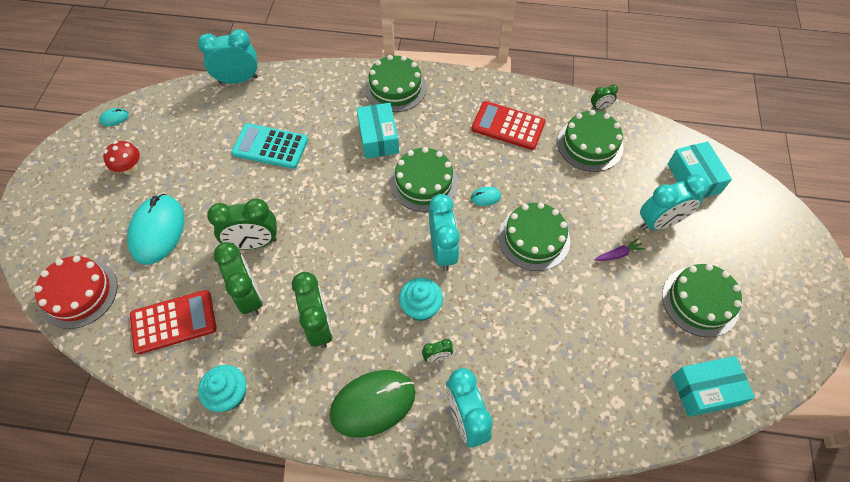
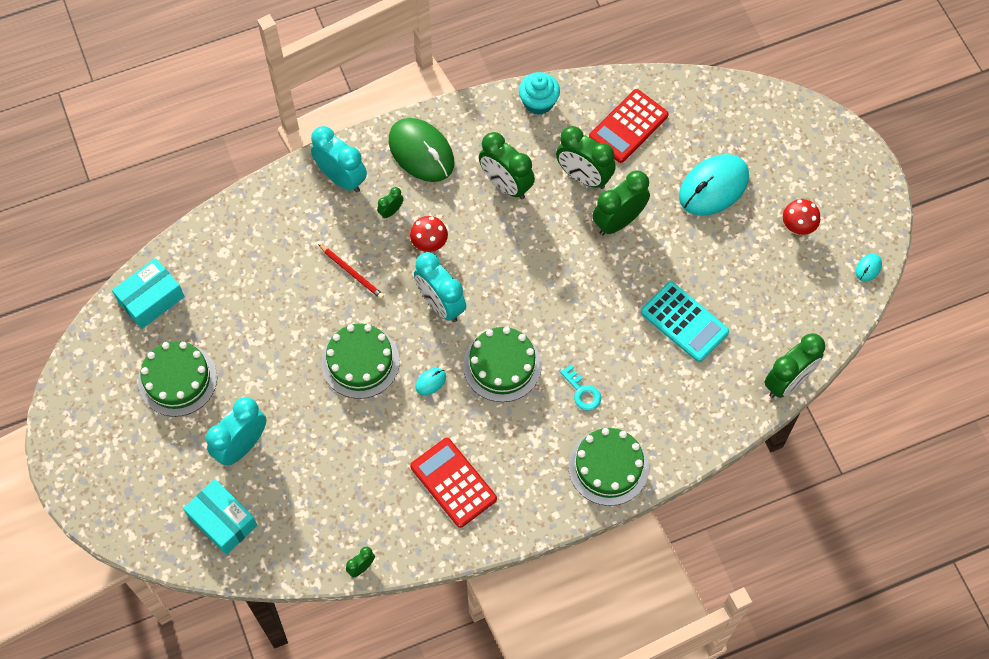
camera: 150 degrees right, 5 degrees up
red cake [34,256,118,329] -> none
turquoise mouse [127,194,184,265] -> turquoise mouse turned 75 degrees clockwise [679,154,749,216]
turquoise clock [198,29,258,84] -> green clock [764,333,825,398]
turquoise calculator [231,123,308,169] -> turquoise calculator turned 60 degrees clockwise [641,282,729,362]
green mouse [329,370,415,438] -> green mouse turned 75 degrees counterclockwise [389,118,454,182]
turquoise box [356,103,399,159] -> turquoise key [560,364,601,411]
turquoise cupcake [399,278,443,321] -> red mushroom [410,216,448,252]
red calculator [471,101,546,150] -> red calculator turned 120 degrees counterclockwise [410,438,497,528]
green cake [557,110,623,172] -> none
purple carrot [595,238,646,261] -> none
none -> red pencil [318,244,384,299]

